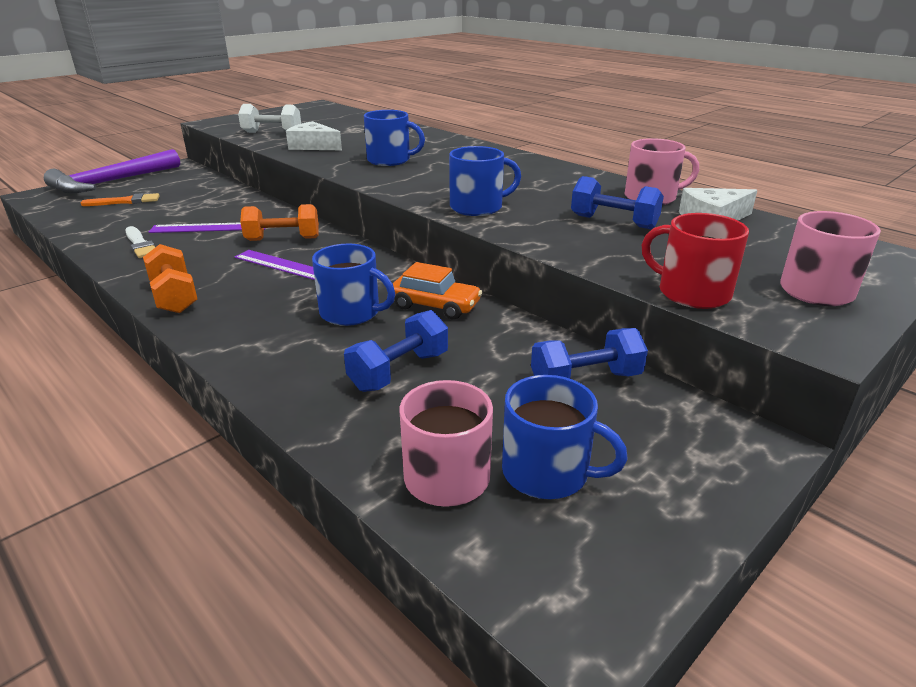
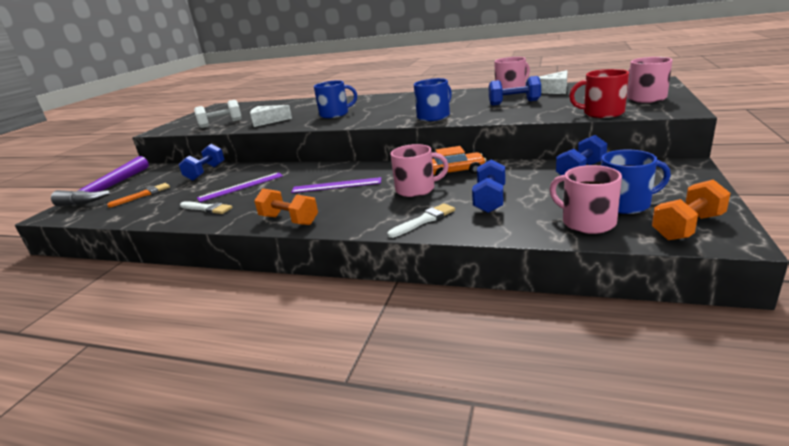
camera: 25 degrees left, 5 degrees down
orange dumbbell [240,204,319,241] -> orange dumbbell moved to [652,179,731,240]
blue mug [312,243,395,326] -> pink mug [390,144,449,197]
none -> blue dumbbell [179,144,225,180]
none -> white brush [387,203,455,238]

